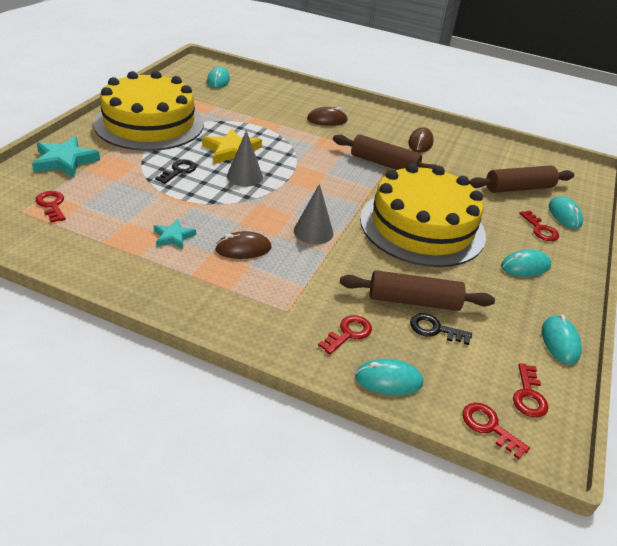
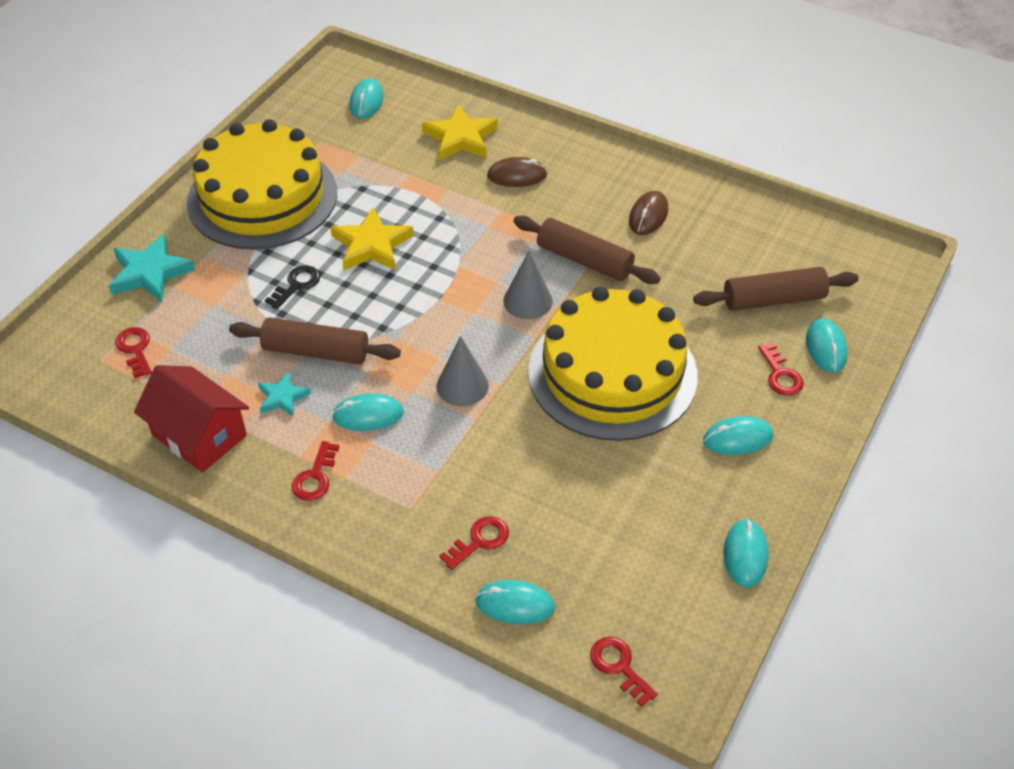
camera: 10 degrees right, 10 degrees up
brown mouse [215,231,271,259] -> turquoise mouse [332,393,404,431]
grey cone [227,130,263,187] -> grey cone moved to [503,251,553,319]
brown rolling pin [340,270,495,311] -> brown rolling pin moved to [229,317,401,364]
black key [410,313,472,345] -> none
red key [513,363,549,418] -> red key moved to [292,441,340,501]
none -> red house [134,365,249,473]
none -> yellow star [422,105,498,160]

